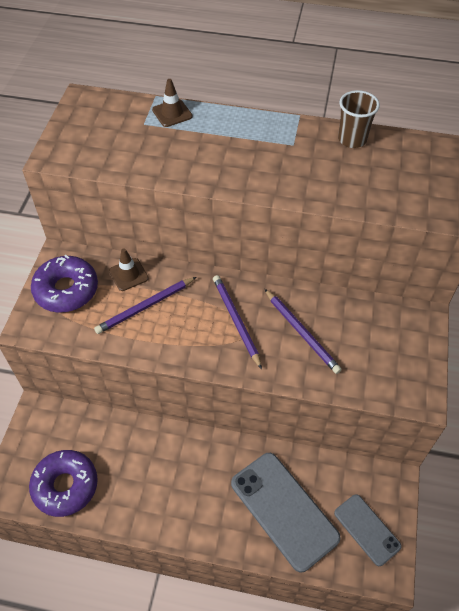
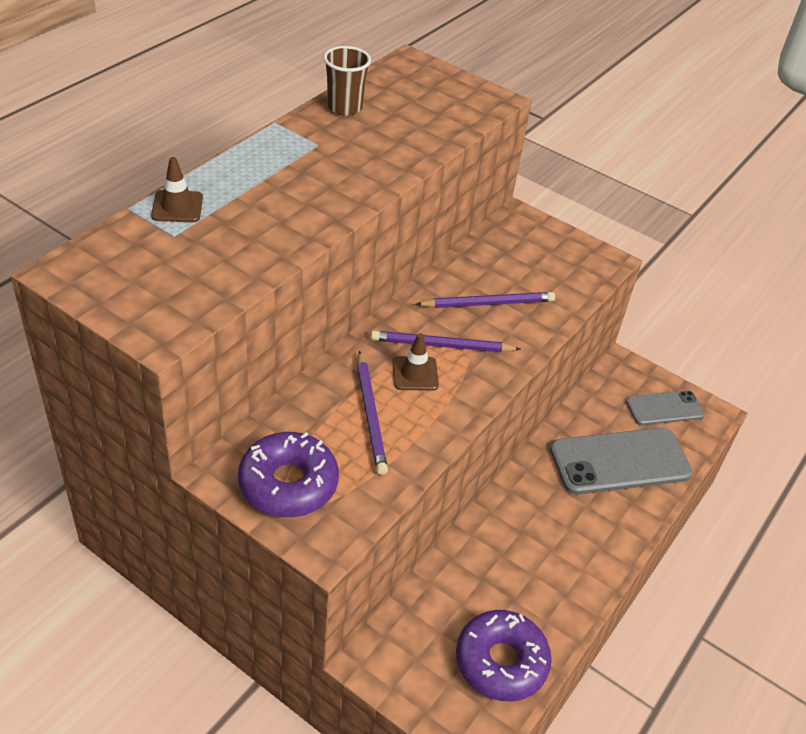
camera: 70 degrees left, 10 degrees down
brown traffic cone [109,248,149,291] -> brown traffic cone moved to [392,333,439,391]

